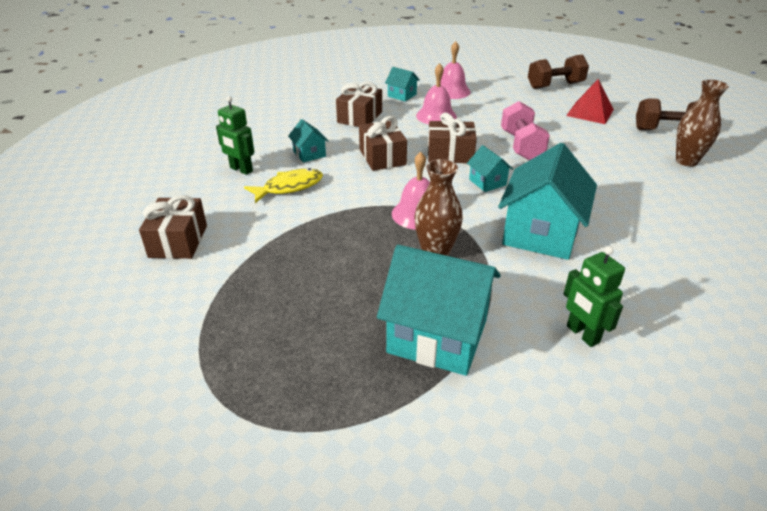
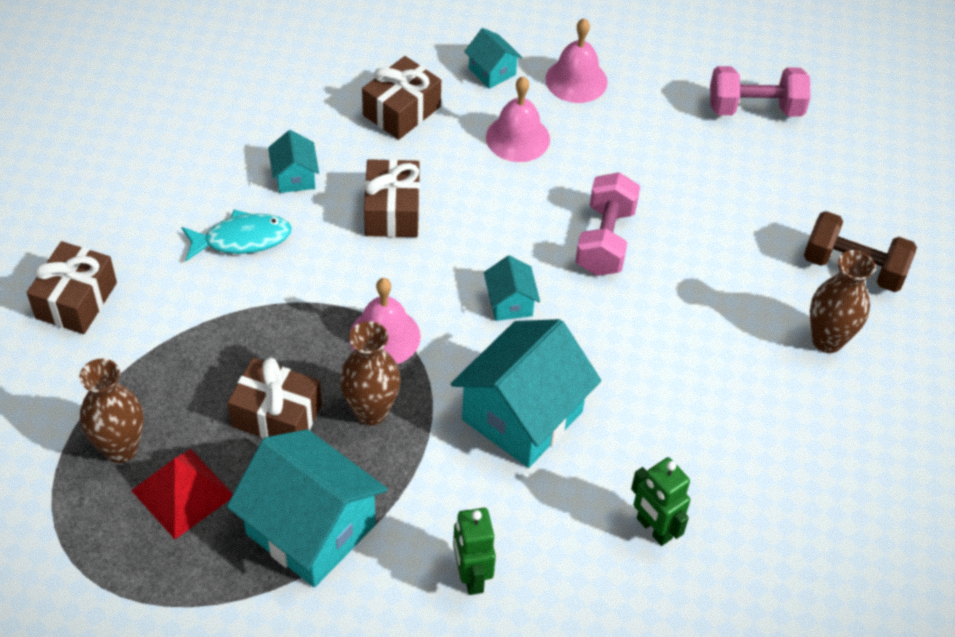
camera: 15 degrees right, 15 degrees up
green robot [216,96,254,175] -> green robot moved to [631,457,690,546]
yellow fish [244,168,323,203] -> turquoise fish [181,210,292,261]
brown gift [428,113,477,163] -> brown gift moved to [227,358,322,439]
brown dumbbell [528,55,589,89] -> pink dumbbell [710,66,810,117]
red pyramid [566,79,614,124] -> red pyramid moved to [131,449,233,539]
none -> brown vase [79,359,144,463]

